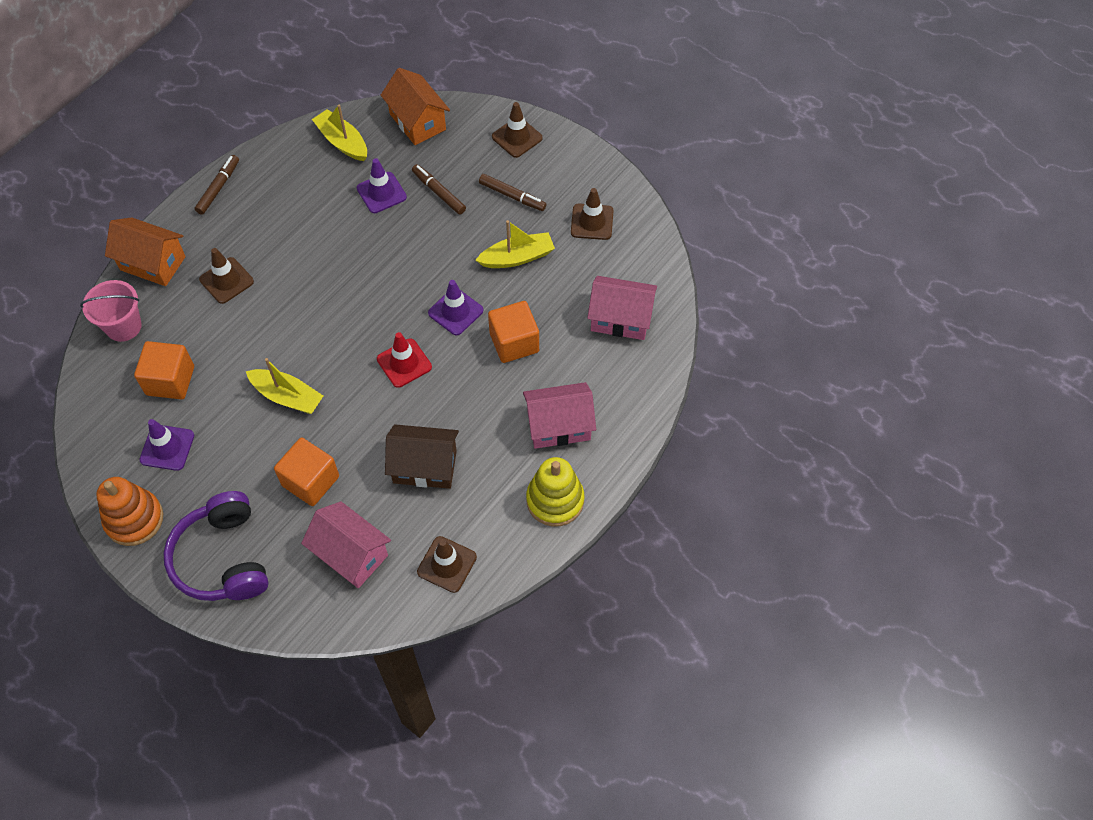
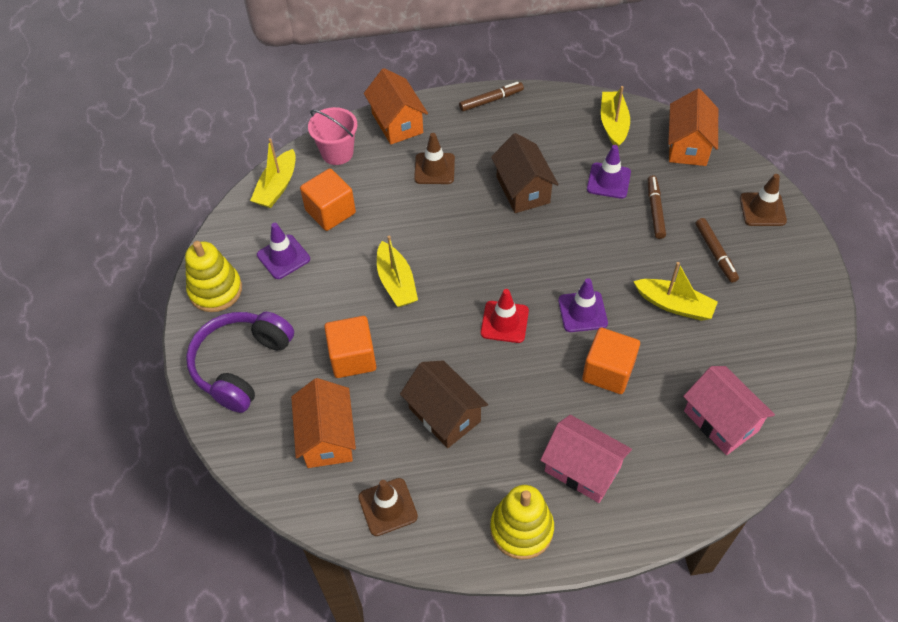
camera: 45 degrees right, 5 degrees down
orange stacking toy [96,477,163,546] -> yellow stacking toy [185,241,242,312]
pink house [301,501,391,588] -> orange house [291,378,356,468]
brown traffic cone [571,188,614,240] -> none
none -> yellow boat [250,138,296,208]
none -> brown house [491,133,559,213]

